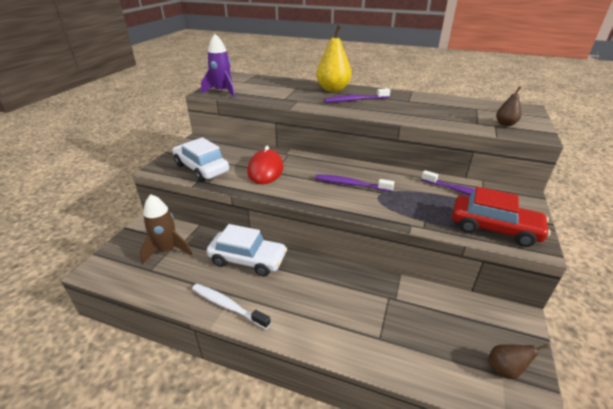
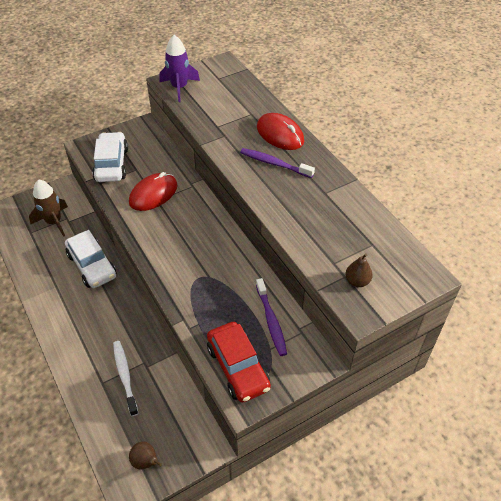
camera: 40 degrees right, 15 degrees up
white toothbrush [192,284,271,329] -> white toothbrush moved to [113,341,138,416]
purple toothbrush [315,174,394,192] -> none
yellow pear [316,25,352,92] -> red mouse [257,113,304,150]

